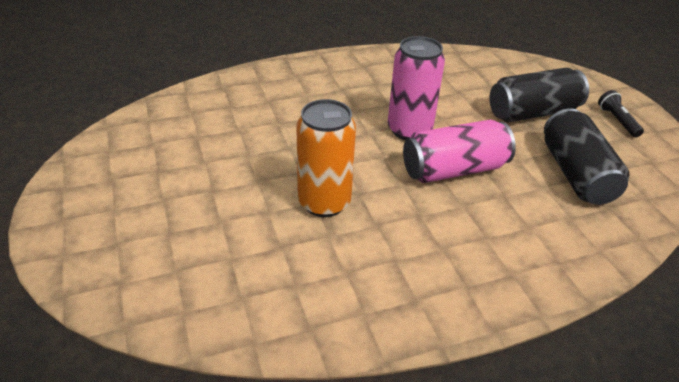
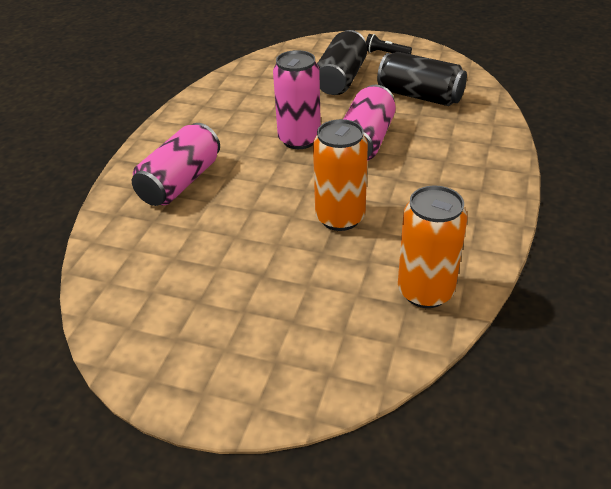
camera: 50 degrees left, 0 degrees up
none -> pink can [132,123,220,206]
none -> orange can [398,185,467,308]

